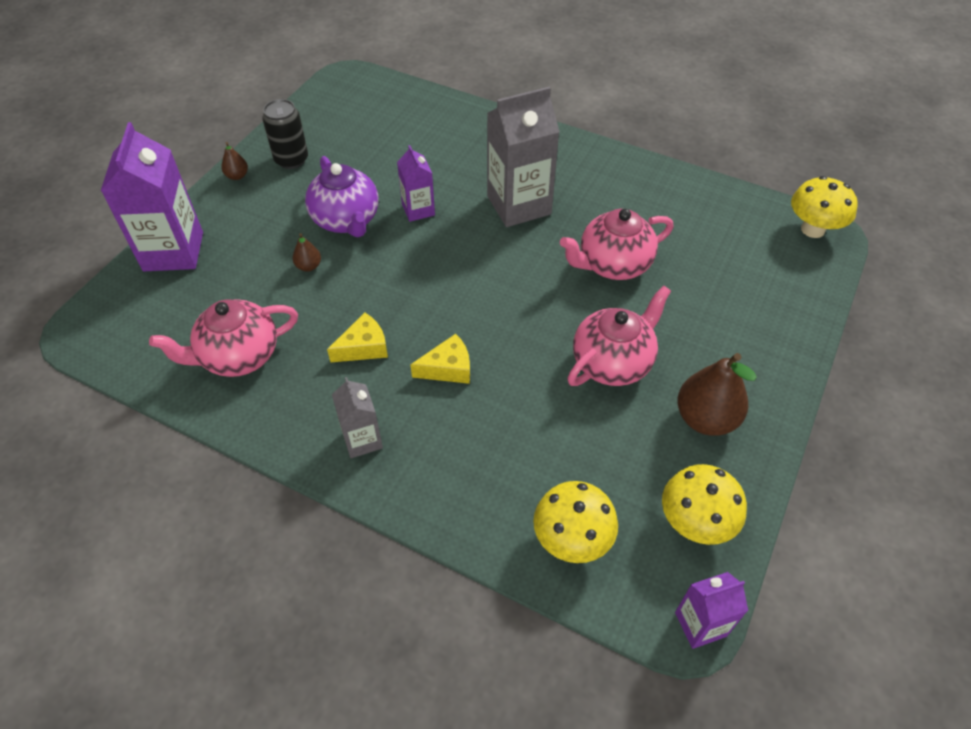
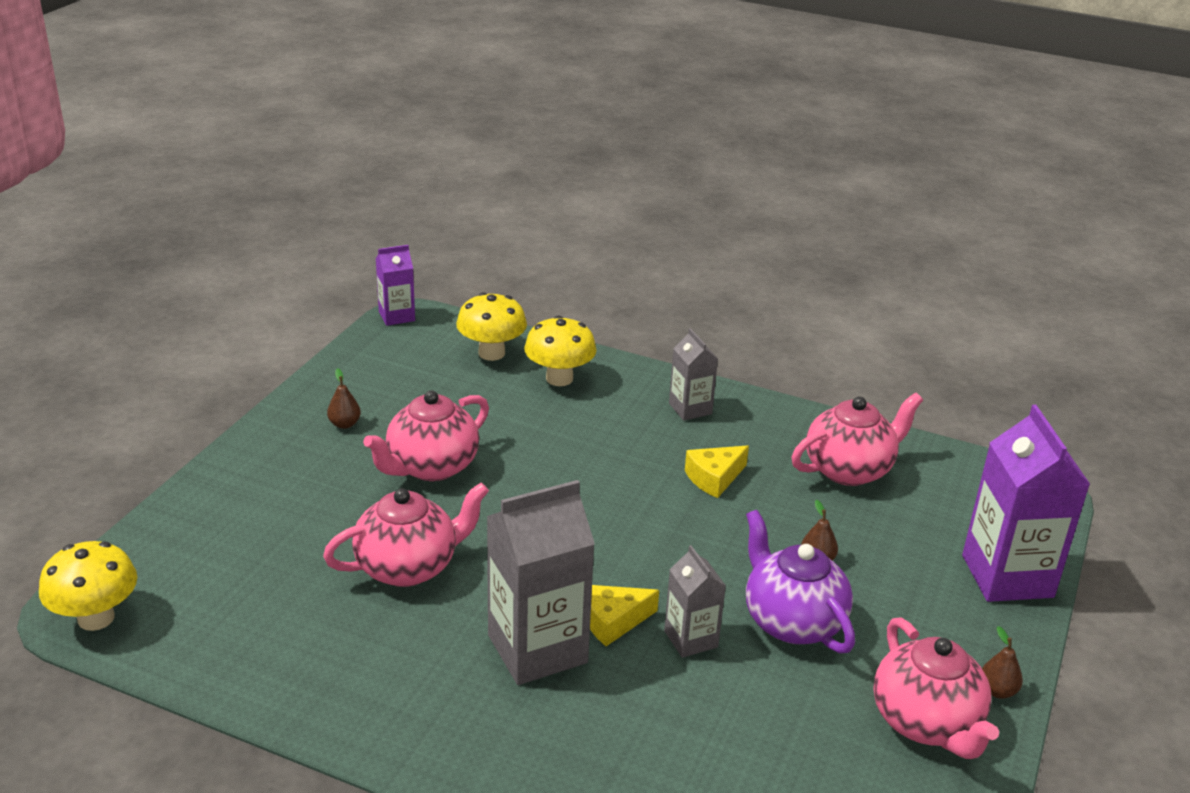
camera: 175 degrees right, 20 degrees down
black can [262,99,308,169] -> pink teapot [873,617,999,759]
purple carton [397,145,435,222] -> grey carton [664,545,726,658]
yellow cheese [410,334,470,384] -> yellow cheese moved to [590,585,659,646]
yellow mushroom [662,464,747,545] -> yellow mushroom moved to [524,315,597,386]
brown pear [677,353,757,436] -> brown pear [327,368,361,429], size x0.48

